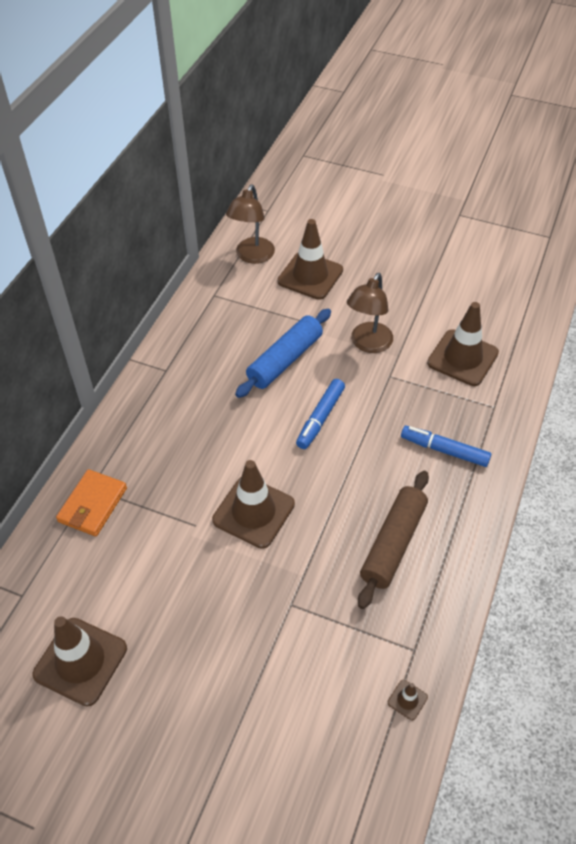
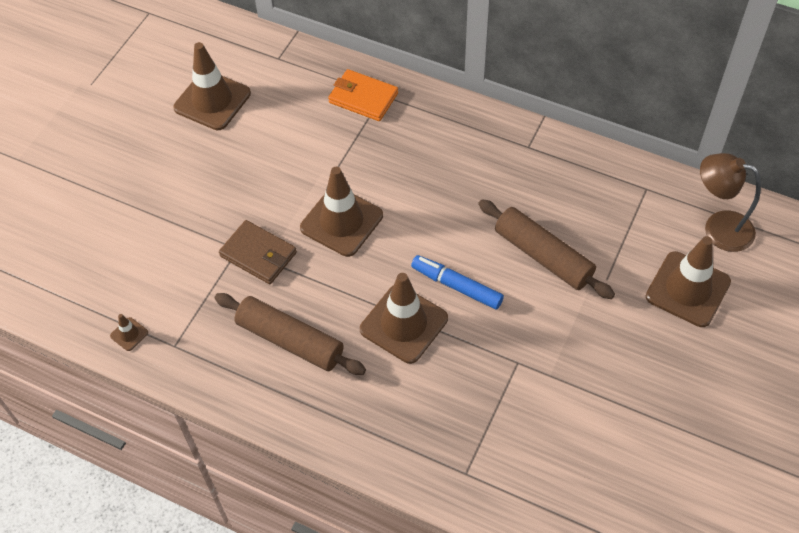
camera: 95 degrees right, 5 degrees up
blue rolling pin [235,309,331,398] -> brown rolling pin [478,199,615,299]
brown lamp [347,273,393,353] -> none
blue marker [401,426,491,467] -> none
brown traffic cone [427,302,499,386] -> brown traffic cone moved to [360,273,448,364]
none -> brown wallet [219,220,297,284]

